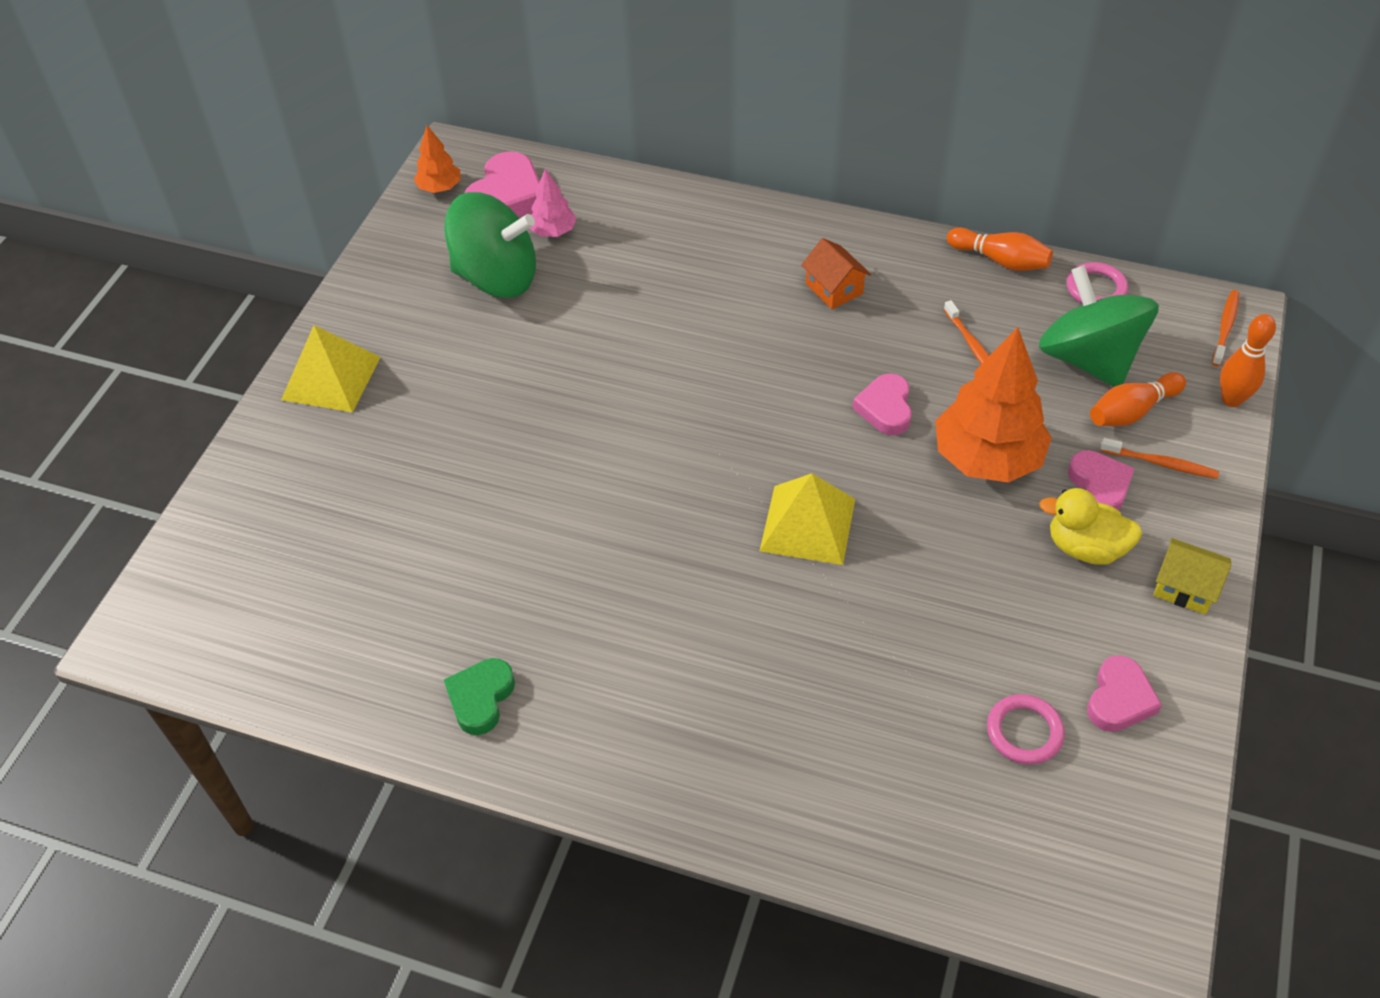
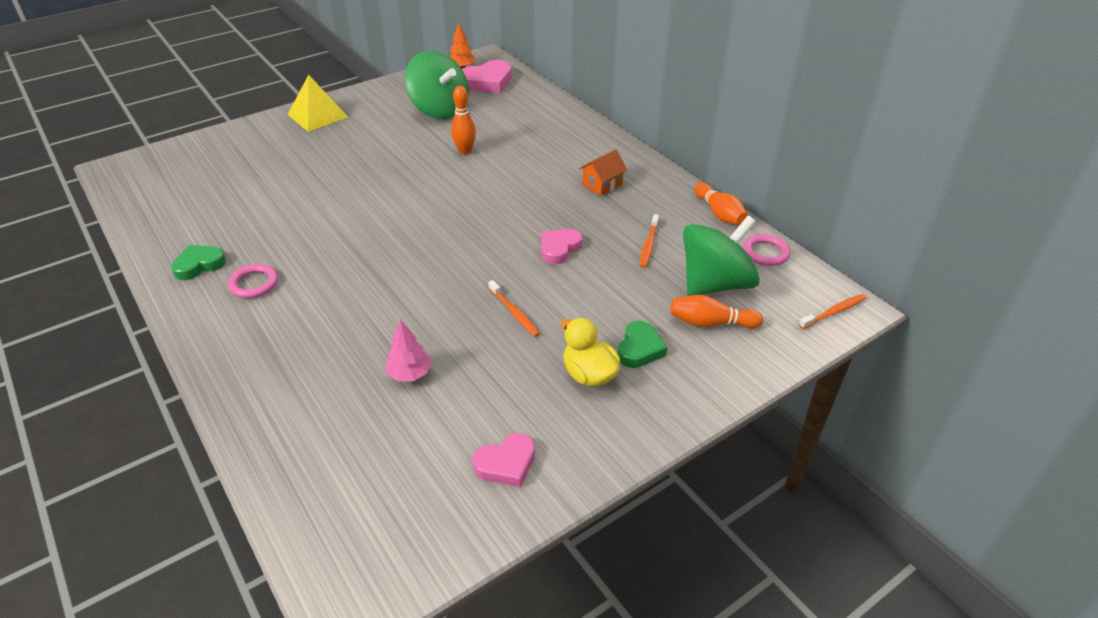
camera: 35 degrees right, 10 degrees down
pink tree [529,169,577,237] -> pink tree moved to [386,320,432,381]
yellow pyramid [760,473,855,565] -> none
orange house [801,238,871,309] -> orange house turned 45 degrees clockwise [579,149,627,196]
orange tree [935,327,1052,483] -> none
pink ring [987,694,1065,765] -> pink ring moved to [228,264,278,298]
green spinning top [1039,265,1159,387] -> green spinning top turned 45 degrees clockwise [683,216,760,296]
pink heart [1068,450,1135,510] -> green heart [618,321,668,368]
orange toothbrush [1100,438,1219,479] -> orange toothbrush moved to [488,280,540,337]
yellow house [1153,538,1231,615] -> none
orange bowling pin [1220,314,1276,407] -> orange bowling pin moved to [451,86,476,155]

